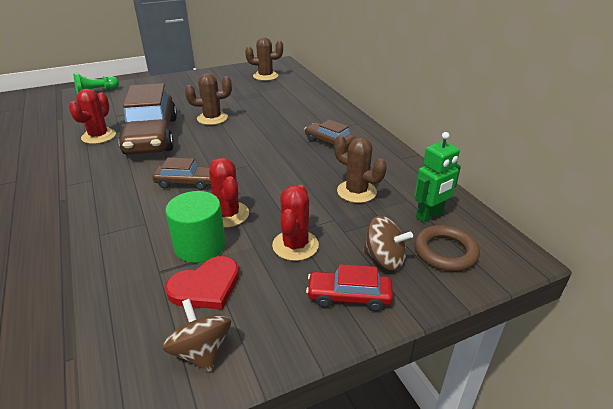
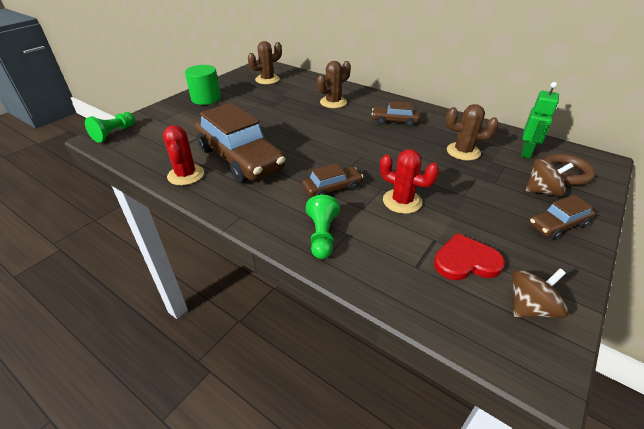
camera: 30 degrees left, 5 degrees up
brown spinning top [162,299,231,372] -> brown spinning top turned 120 degrees clockwise [512,268,568,318]
green cylinder [165,191,226,263] -> green cylinder moved to [185,65,221,105]
red heart [165,256,239,310] -> red heart turned 120 degrees counterclockwise [434,233,505,280]
brown cactus [185,73,232,125] -> brown cactus moved to [317,61,351,108]
red cactus [272,185,319,261] -> none
red car [306,264,393,311] -> brown car [529,195,595,239]
none -> green pawn [306,195,340,259]

